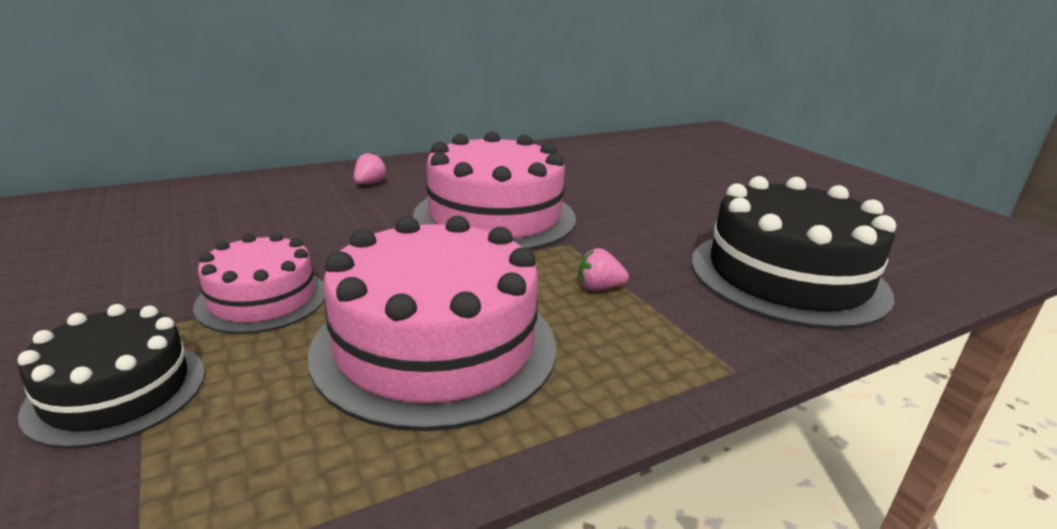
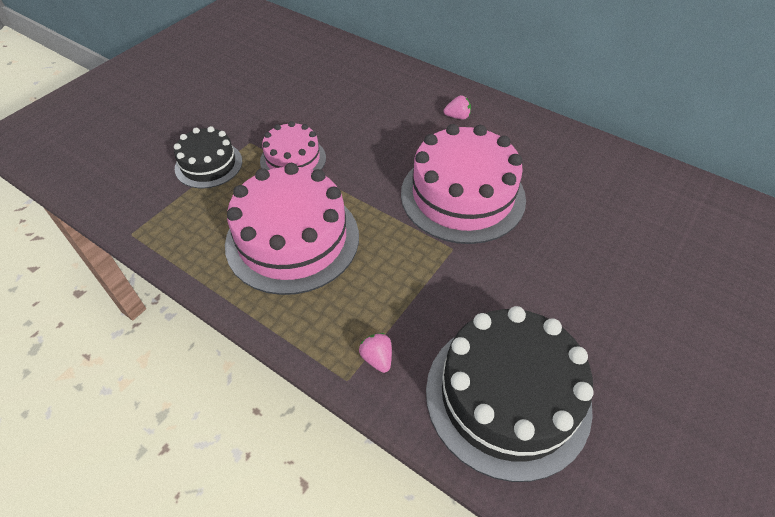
camera: 65 degrees right, 25 degrees up
pink strawberry [579,248,629,291] -> pink strawberry moved to [359,333,392,373]

